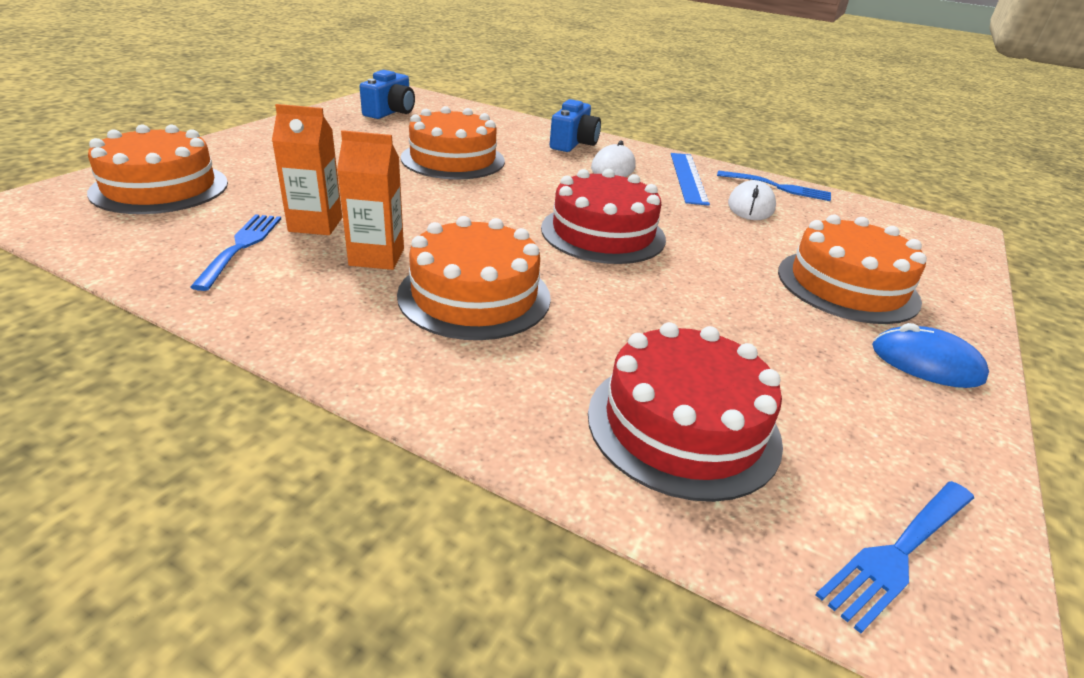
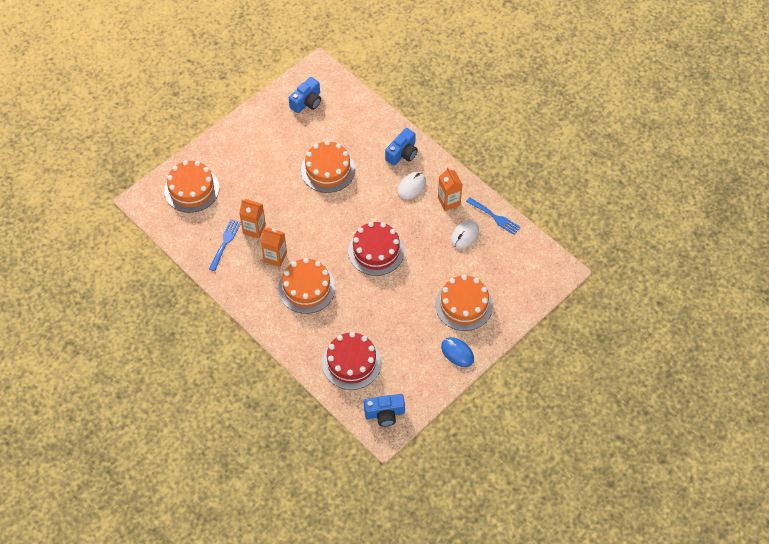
camera: 20 degrees right, 25 degrees up
blue ruler [671,153,710,206] -> orange carton [438,168,463,211]
blue fork [816,481,974,634] -> blue camera [364,394,405,427]

